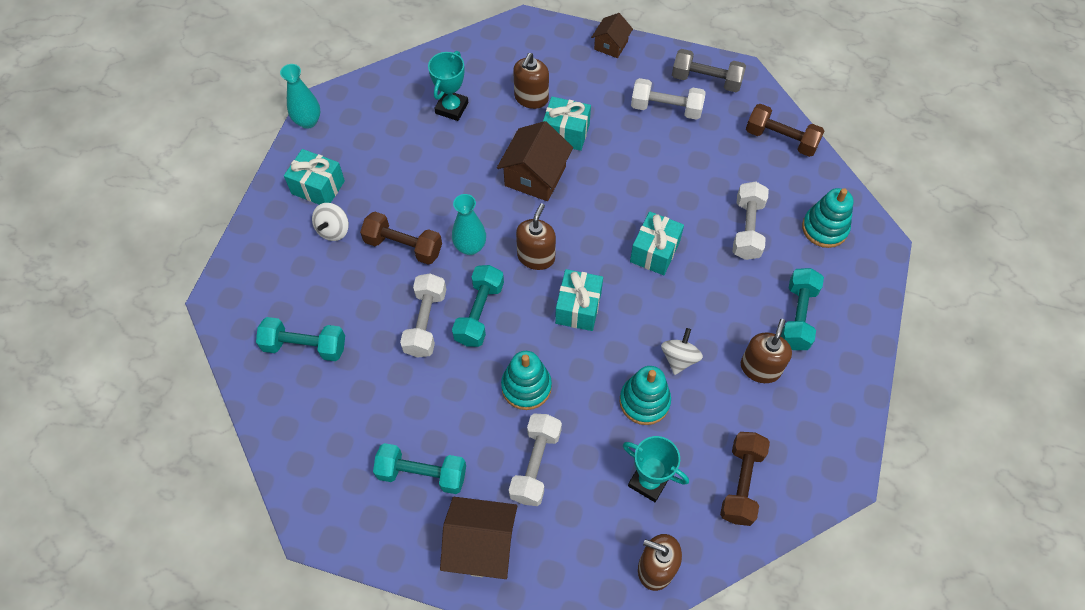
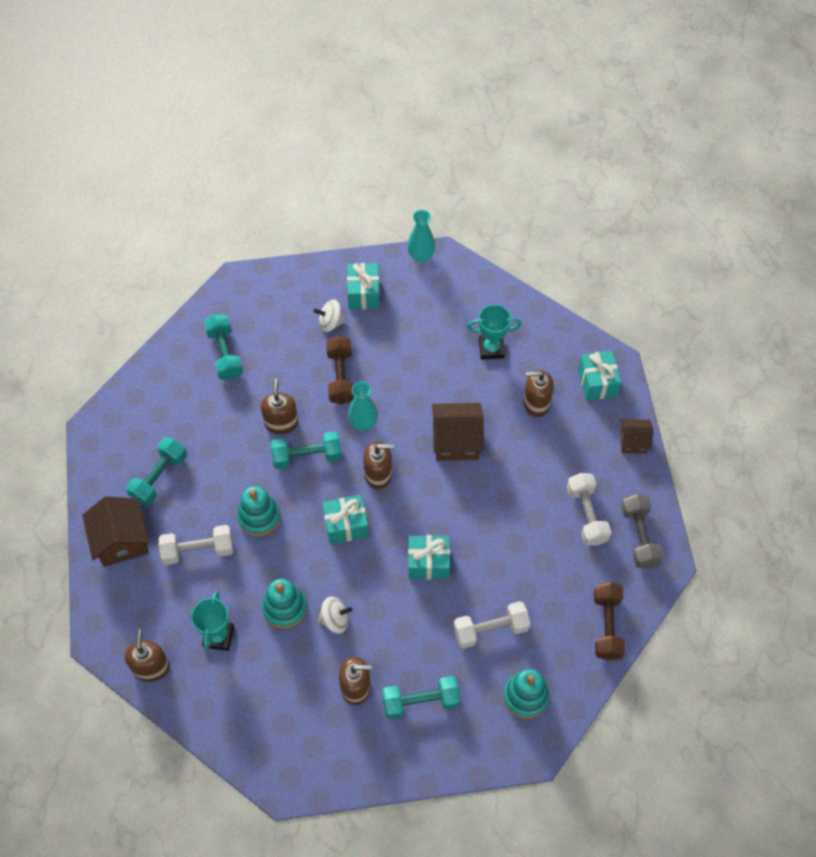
camera: 65 degrees right, 0 degrees up
turquoise dumbbell [373,443,466,494] -> turquoise dumbbell turned 45 degrees clockwise [126,437,187,506]
white dumbbell [400,273,446,358] -> brown soap dispenser [261,379,298,435]
turquoise gift [543,97,591,151] -> turquoise gift moved to [578,351,621,401]
brown dumbbell [720,432,770,526] -> none

